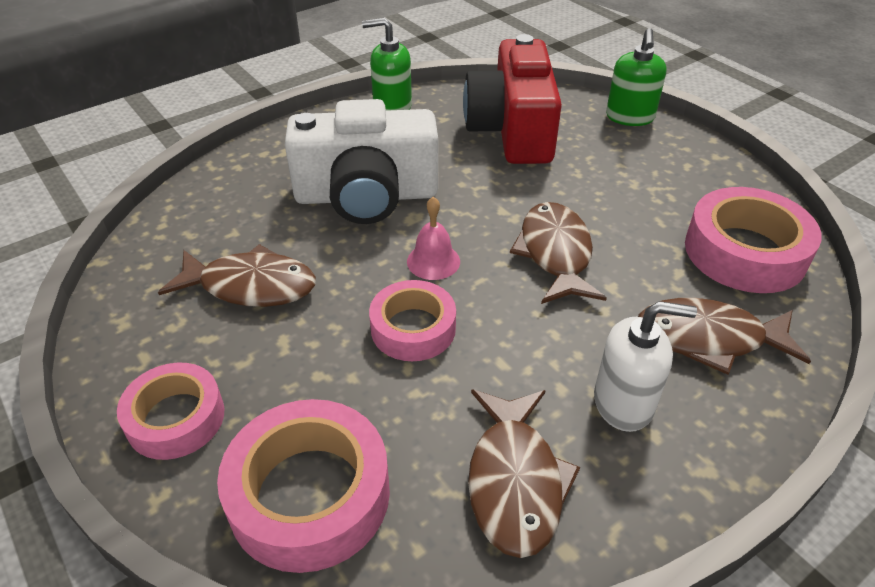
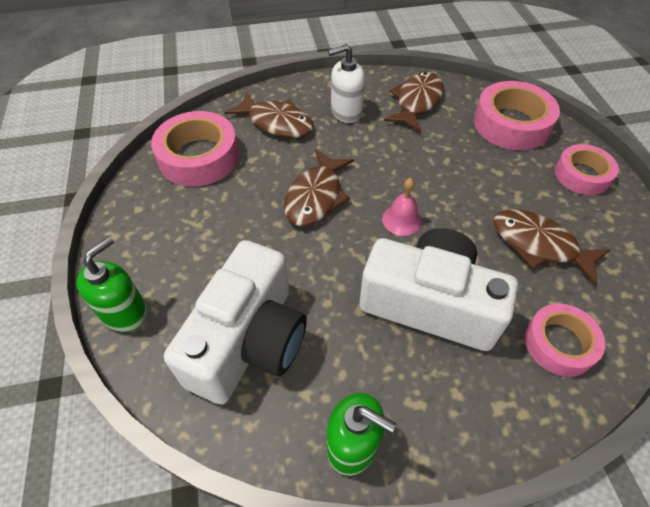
camera: 155 degrees left, 10 degrees up
pink tape [369,280,456,361] -> pink tape moved to [524,304,605,377]
red camera [463,34,562,164] -> white camera [164,240,307,404]
white soap dispenser [594,301,697,432] -> white soap dispenser turned 45 degrees counterclockwise [328,44,365,123]

